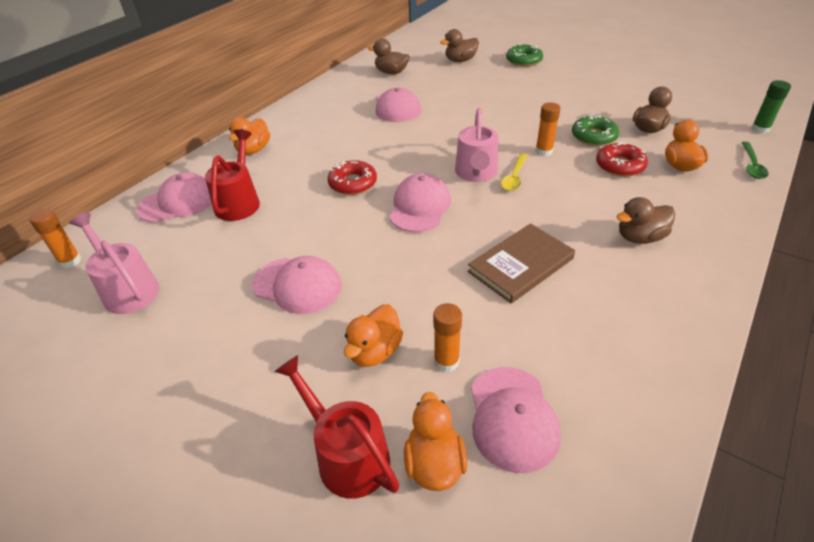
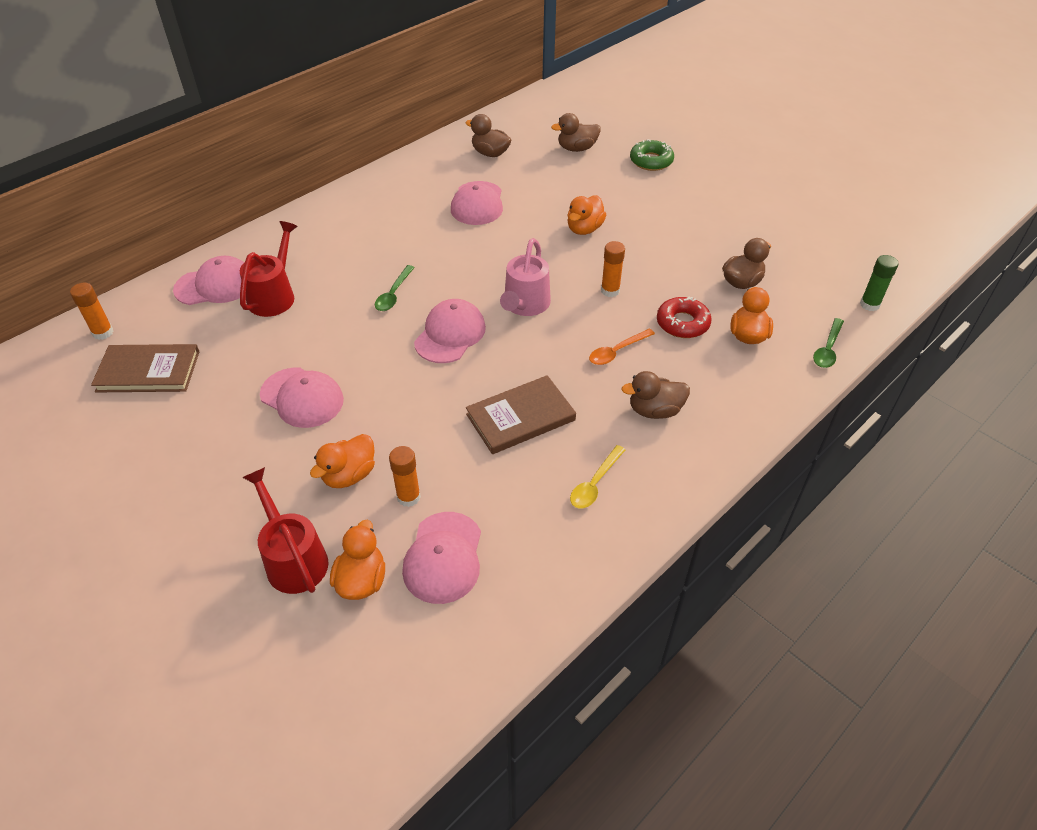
camera: 10 degrees right, 5 degrees up
pink watering can [69,213,159,314] -> brown book [91,344,200,392]
orange duck [229,117,270,155] -> orange duck moved to [567,195,606,235]
red donut [327,160,377,195] -> green spoon [375,265,415,311]
yellow spoon [501,153,528,191] -> yellow spoon moved to [570,445,625,508]
green donut [572,114,619,146] -> none
none -> orange spoon [589,328,655,365]

